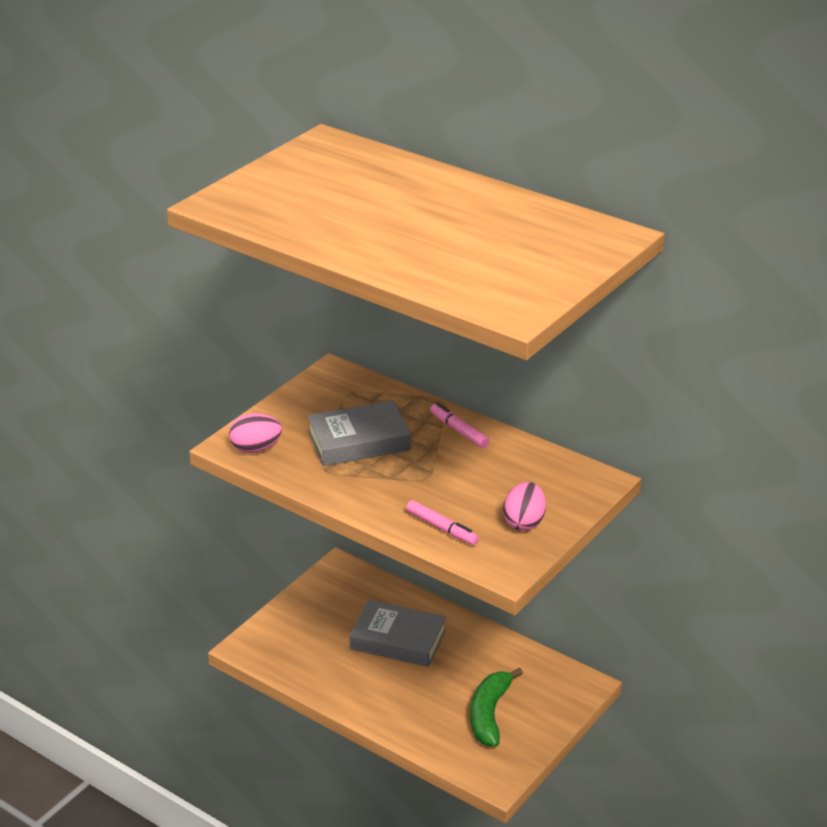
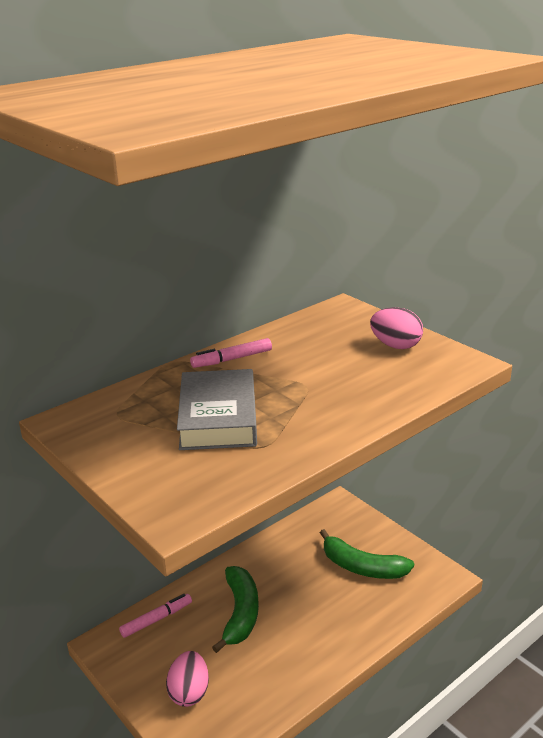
camera: 75 degrees left, 5 degrees down
pink egg [229,413,282,453] -> pink egg moved to [166,651,209,707]
grey book [349,600,446,667] -> green banana [212,566,259,653]
pink marker [406,500,479,545] -> pink marker moved to [119,594,192,638]

